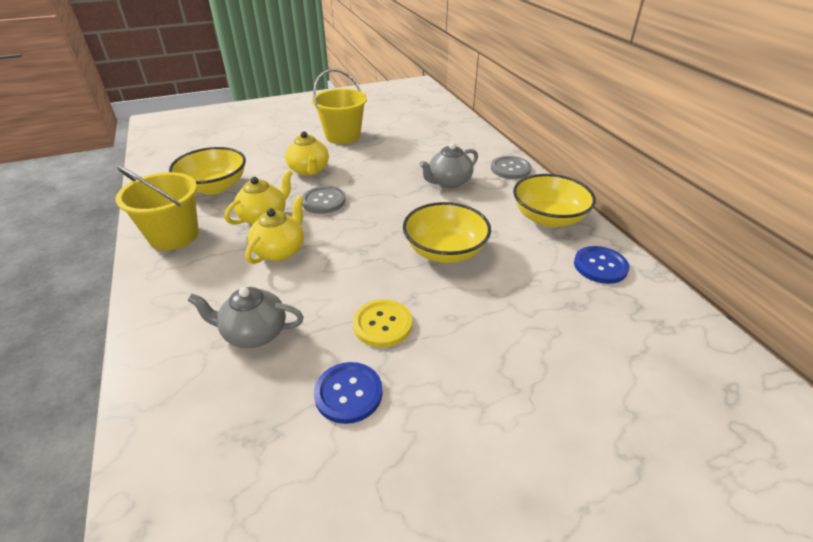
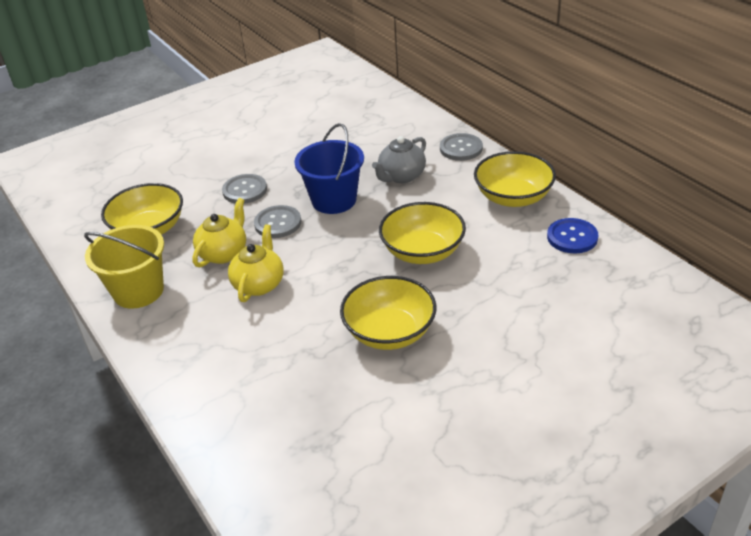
camera: 10 degrees left, 0 degrees up
grey teapot [187,287,304,348] -> none
yellow teapot [285,131,329,176] -> grey button [222,174,267,204]
yellow bucket [312,69,367,144] -> none
blue button [314,362,383,424] -> none
yellow button [353,299,412,347] -> yellow bowl [340,276,437,350]
none -> blue bucket [294,123,364,214]

